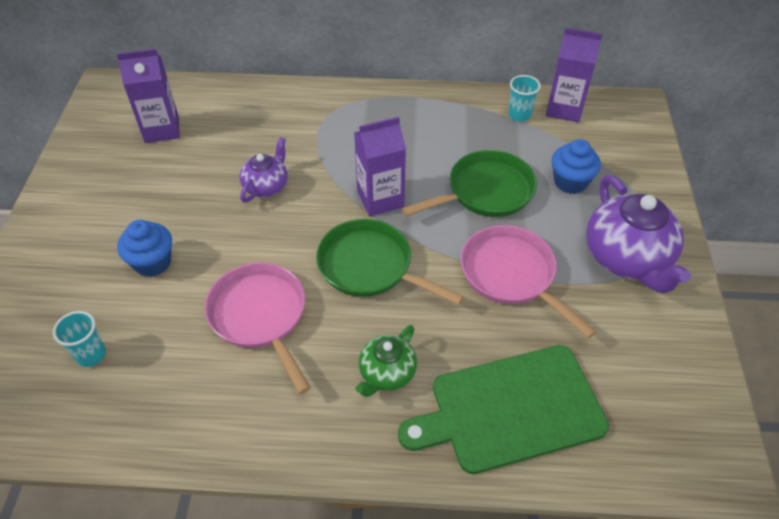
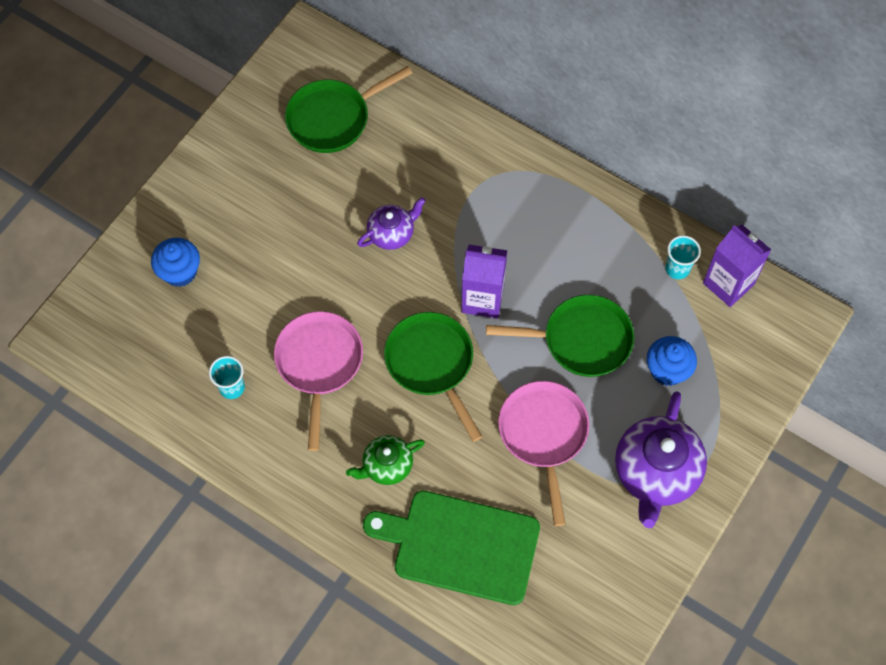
camera: 30 degrees right, 15 degrees up
turquoise cup [53,311,106,367] -> turquoise cup moved to [209,356,245,399]
purple carton [117,49,180,143] -> green pan [285,66,412,153]
blue cupcake [117,220,172,277] -> blue cupcake moved to [151,238,200,287]

